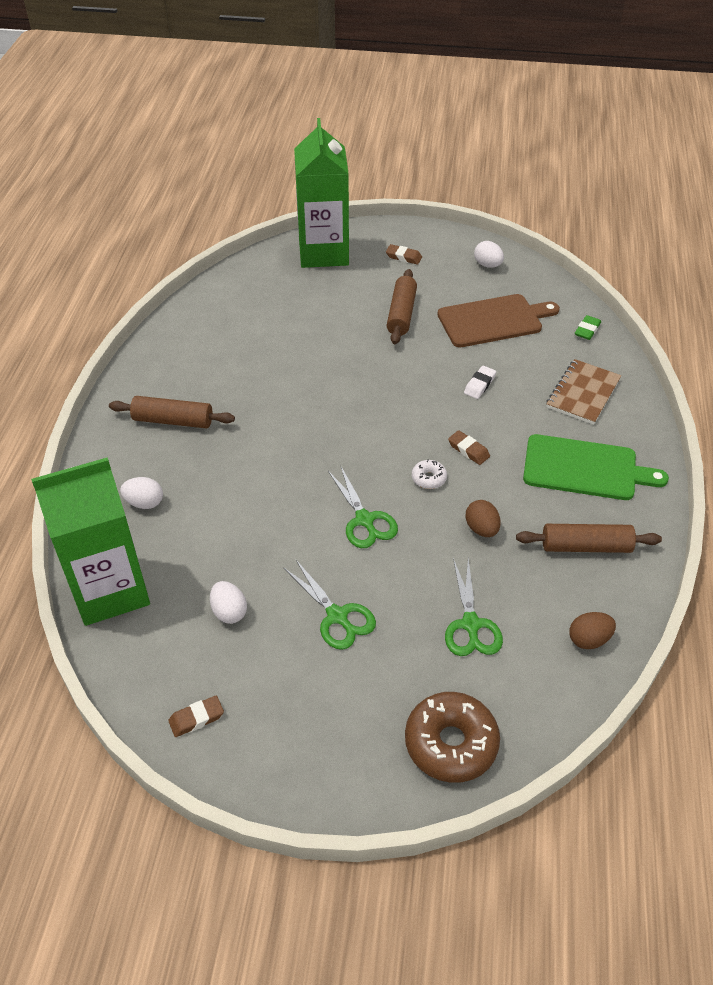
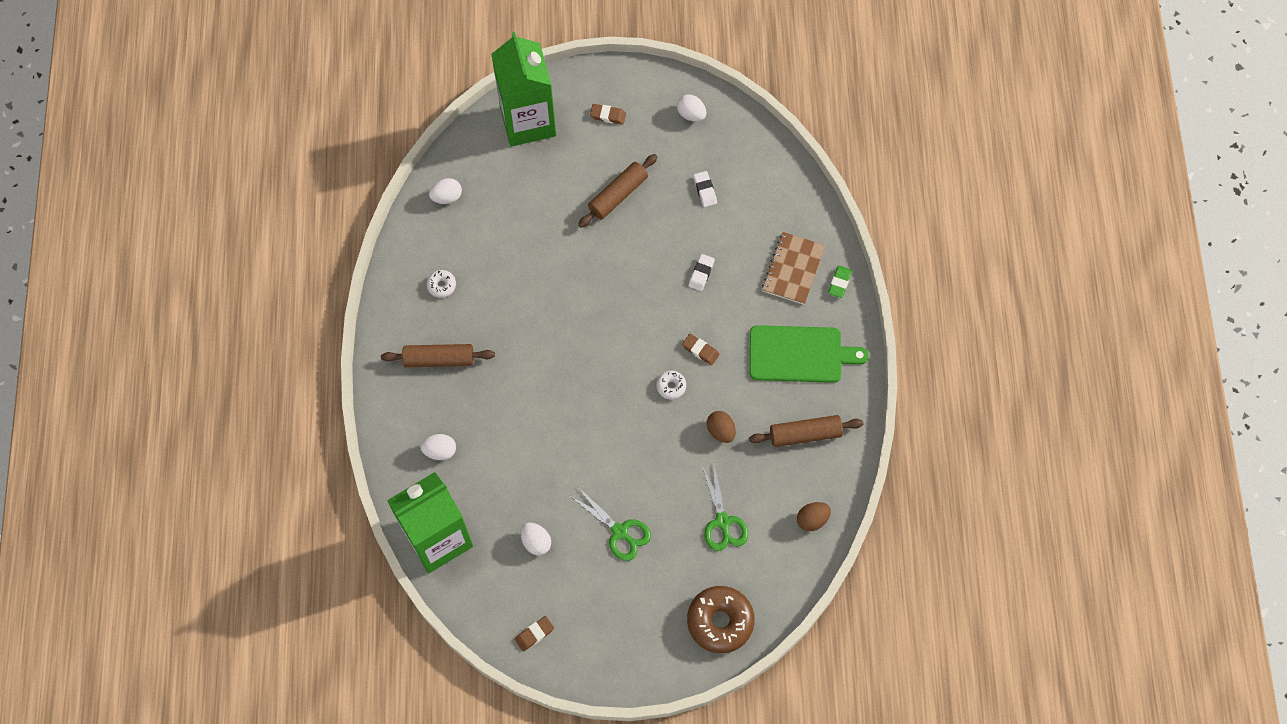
camera: 10 degrees left, 20 degrees up
green scissors [328,467,398,548] -> none
brown rolling pin [387,269,417,344] -> brown rolling pin turned 45 degrees clockwise [578,154,657,228]
brown cutting board [437,294,560,347] -> white eraser [694,171,717,207]
green eraser [575,315,601,340] -> green eraser moved to [828,266,852,298]
none -> white donut [427,270,456,298]
none -> white egg [429,178,462,204]

